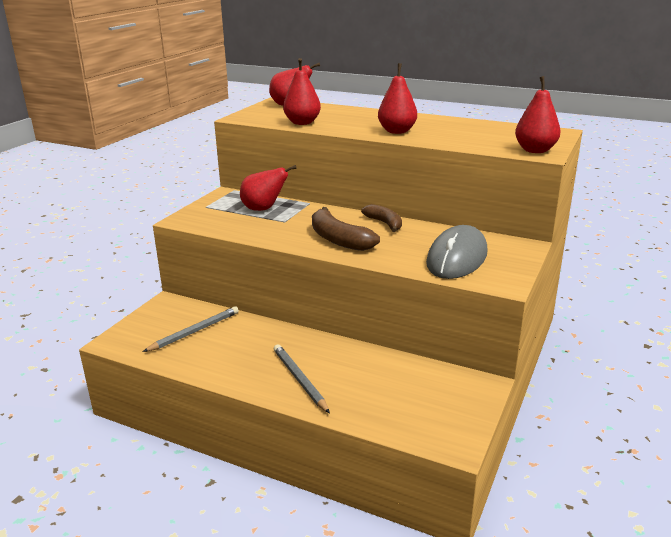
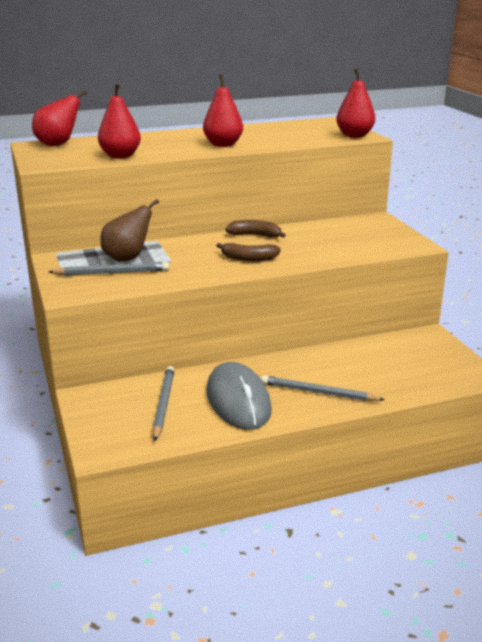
camera: 45 degrees left, 0 degrees up
red pear [240,165,297,211] -> brown pear [100,199,159,262]
brown banana [312,207,380,251] -> brown banana [216,243,281,261], size x0.65
grey mouse [426,225,488,279] -> grey mouse moved to [207,362,272,430]
none -> grey pencil [49,262,169,275]

